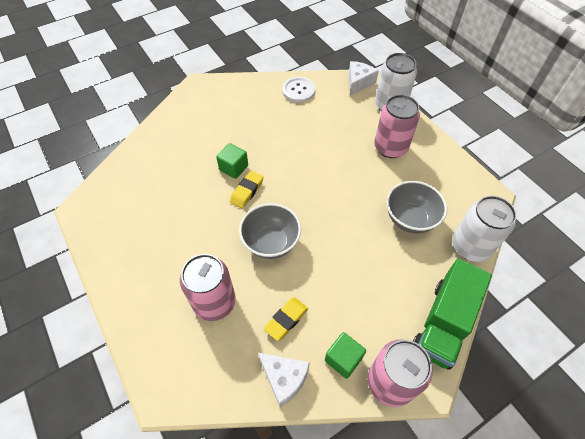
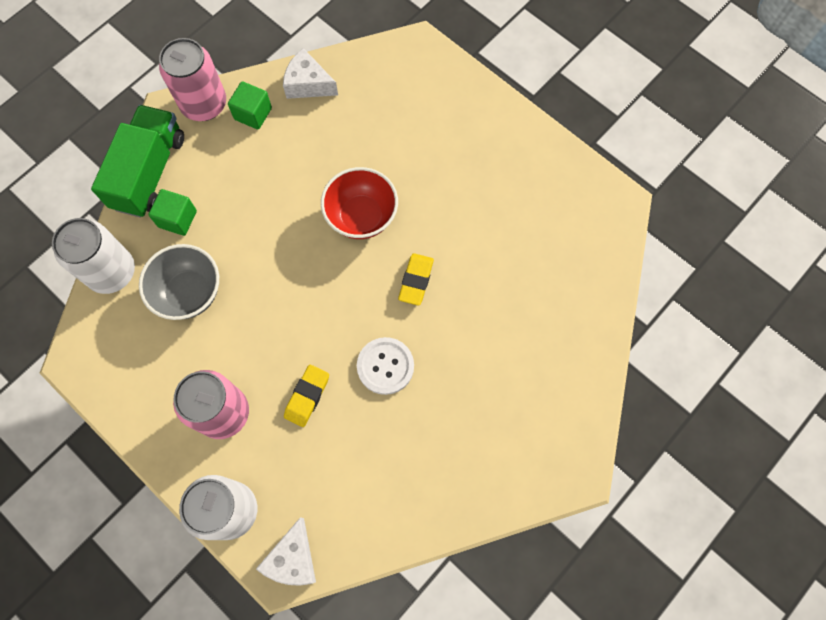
camera: 165 degrees right, 15 degrees up
pink can [180,254,236,321] -> none
green cube [216,143,248,179] -> green cube moved to [148,189,197,236]
grey bowl [239,203,301,259] -> red bowl [321,167,398,239]
yellow eraser [264,298,308,341] -> yellow eraser moved to [284,365,329,427]
white button [282,77,316,103] -> white button moved to [357,337,414,395]

